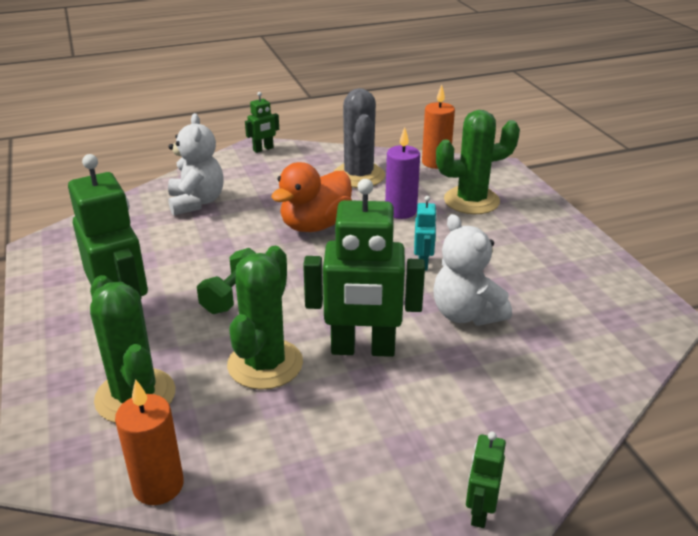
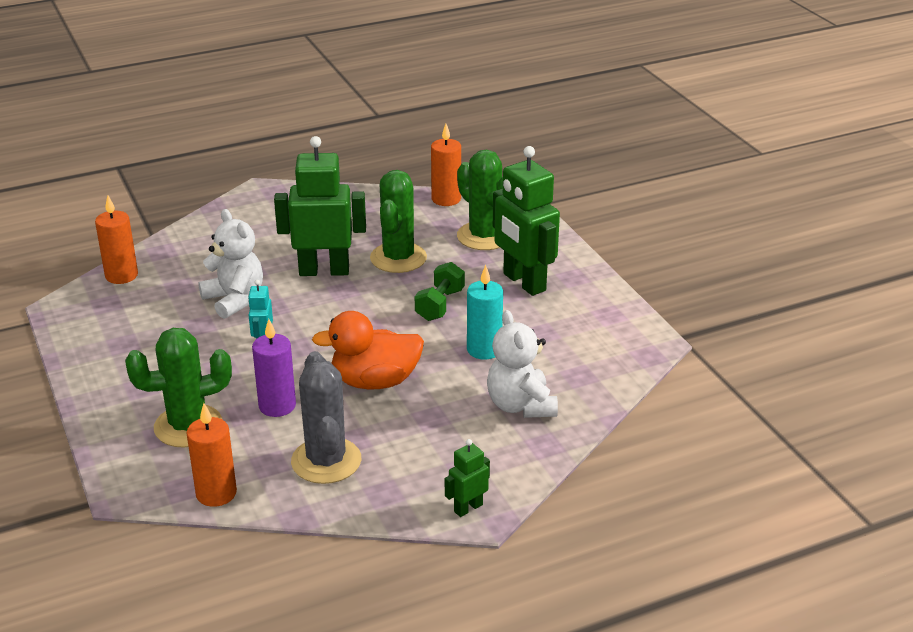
camera: 175 degrees right, 0 degrees up
orange duck [271,162,352,232] -> orange duck turned 135 degrees counterclockwise [312,311,424,389]
green robot [466,432,506,528] -> none
none -> orange candle [95,196,138,284]
none -> turquoise candle [467,265,503,359]

